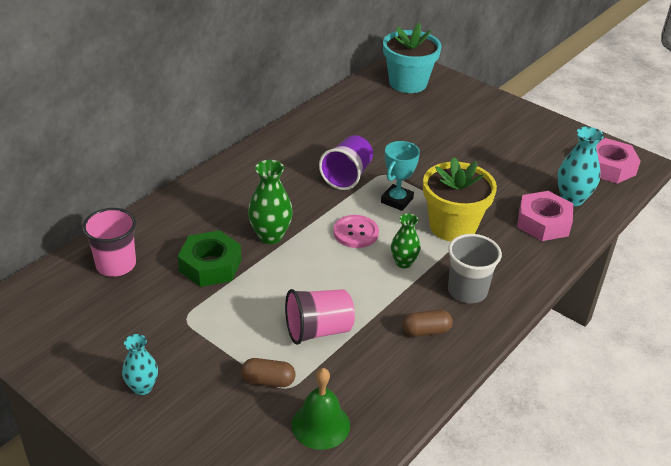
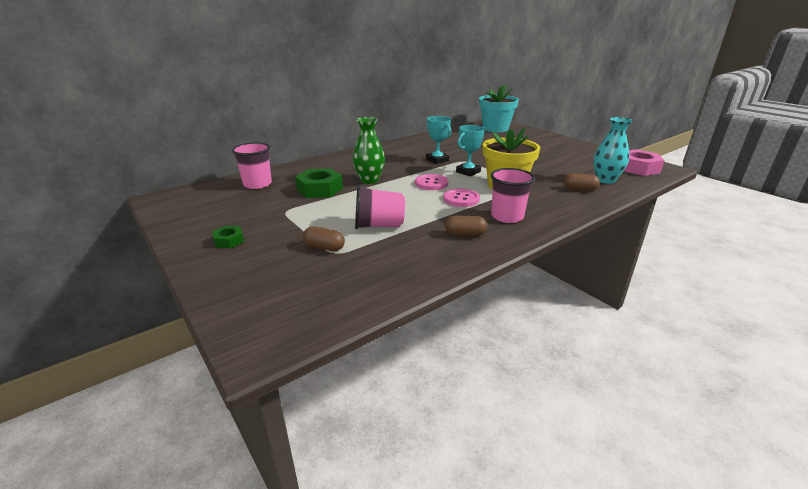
camera: 15 degrees right, 10 degrees down
turquoise vase [122,334,158,395] -> green nut [212,226,244,248]
green bell [292,368,350,450] -> none
purple cup [319,135,373,190] -> turquoise trophy [426,116,451,164]
green vase [391,214,420,268] -> pink button [443,188,480,207]
grey cup [448,234,502,303] -> pink cup [491,168,535,223]
pink nut [517,191,573,241] -> brown capsule [563,173,600,191]

